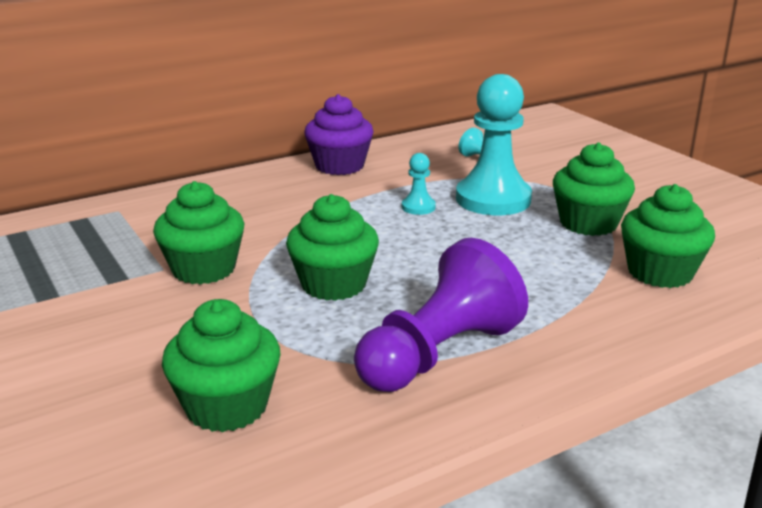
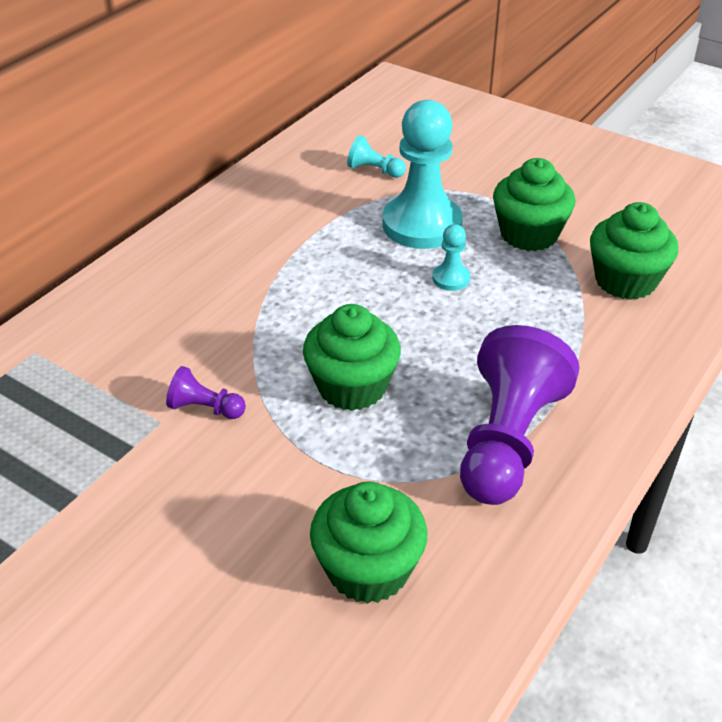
camera: 25 degrees left, 15 degrees up
green cupcake [153,181,244,284] -> purple pawn [166,366,246,419]
purple cupcake [304,94,373,175] -> none
turquoise pawn [402,153,436,215] -> turquoise pawn moved to [432,224,470,291]

